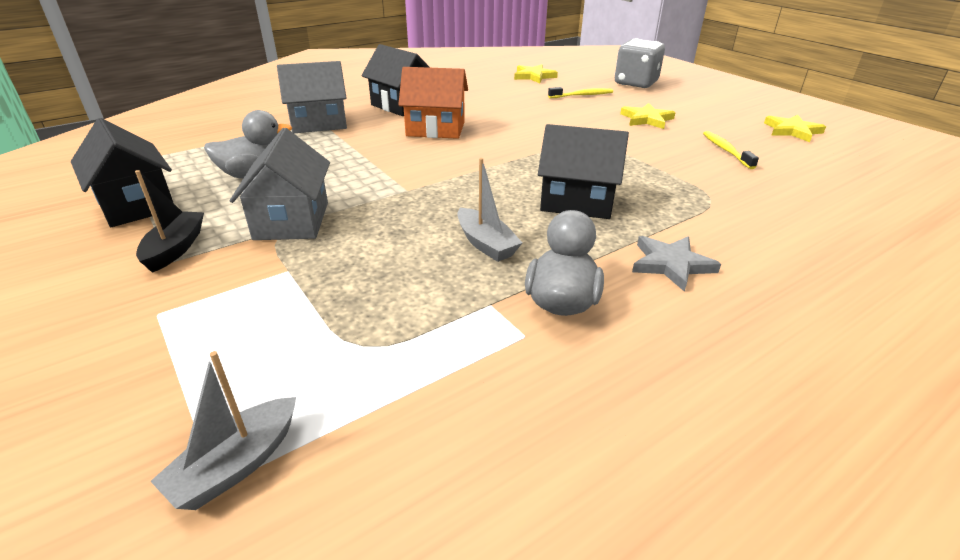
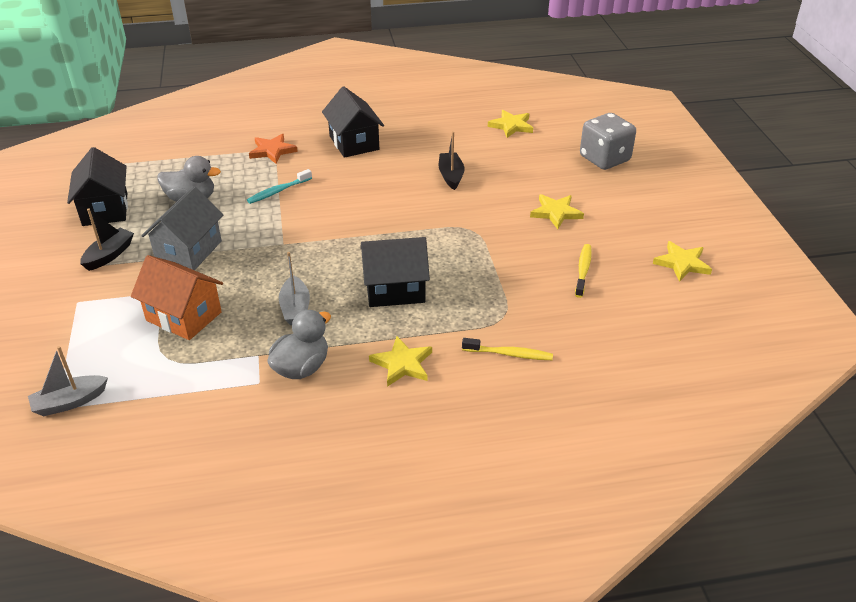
camera: 25 degrees right, 5 degrees up
grey house [277,61,347,133] -> orange star [249,134,298,164]
orange house [398,67,468,139] -> orange house moved to [131,255,223,340]
black house [538,124,629,219] -> black house turned 45 degrees counterclockwise [360,237,430,307]
yellow toothbrush [548,87,613,98] -> yellow toothbrush moved to [462,338,553,360]
grey star [632,236,721,292] -> yellow star [369,336,432,387]
none -> turquoise toothbrush [247,169,312,204]
none -> black boat [439,131,465,190]

